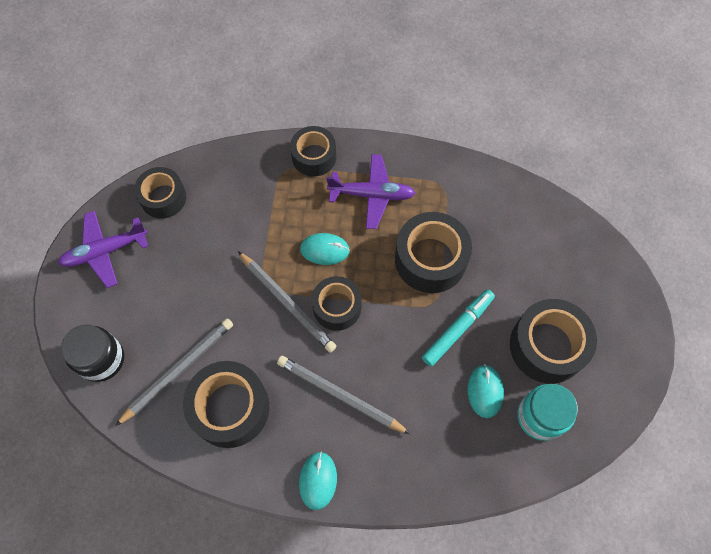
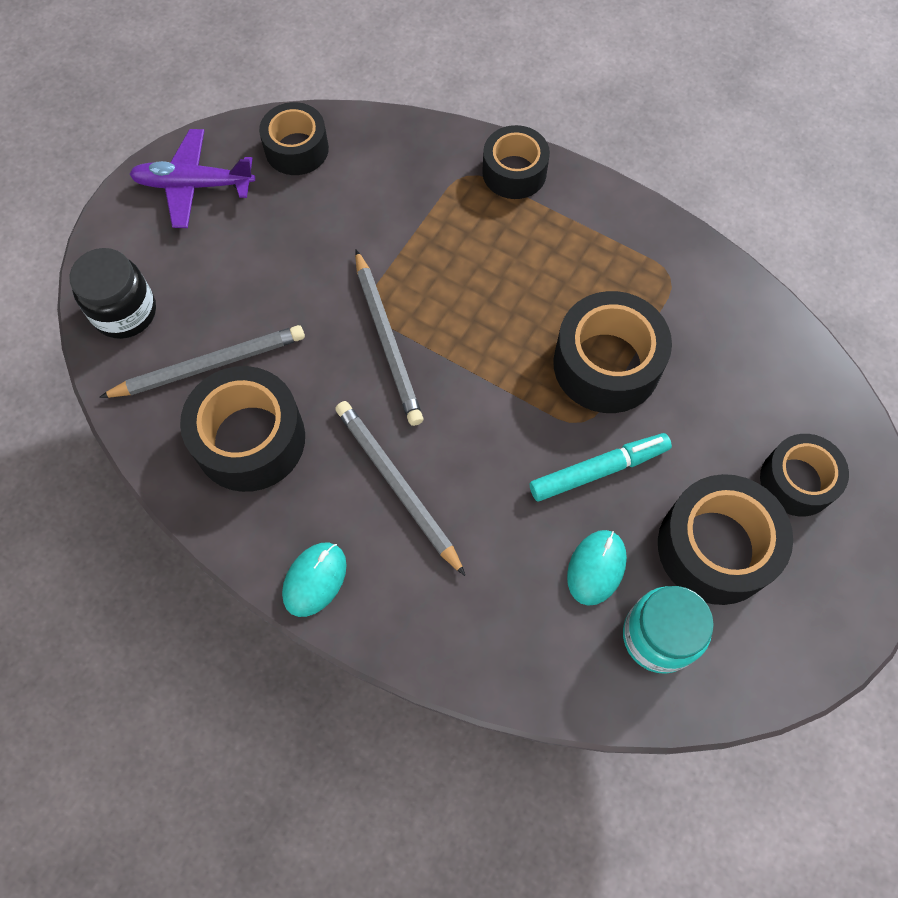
camera: 25 degrees right, 0 degrees up
turquoise mouse [300,233,350,265] -> none
black tape [312,276,362,331] -> black tape moved to [760,434,849,516]
purple plane [326,154,415,229] -> none

